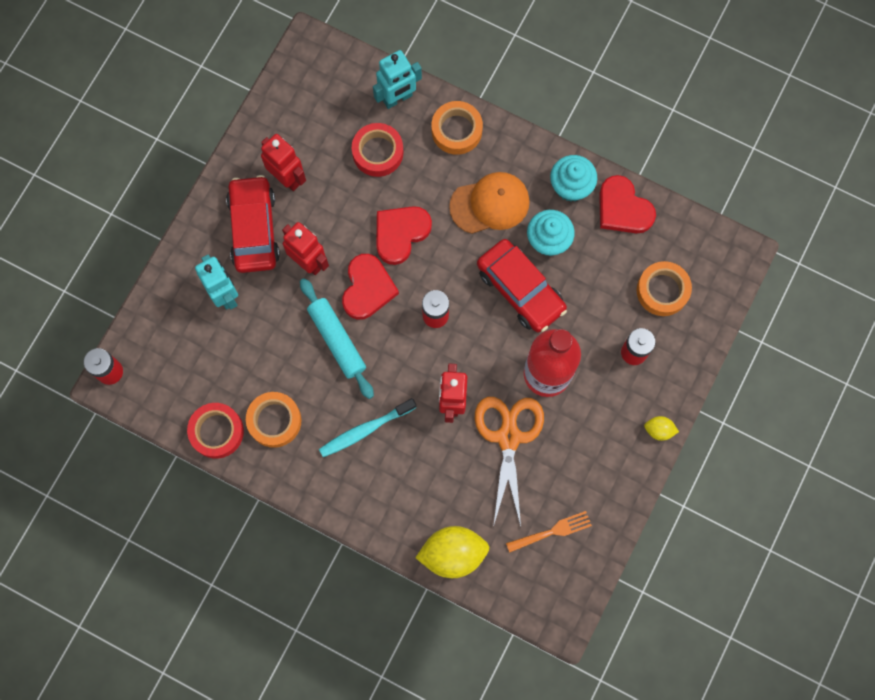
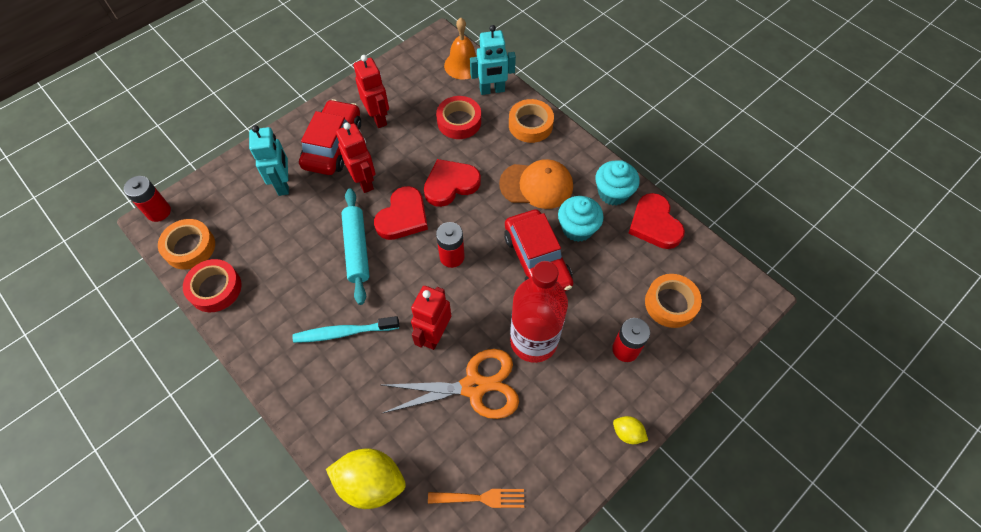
camera: 20 degrees right, 15 degrees down
orange tape [246,392,302,448] -> orange tape moved to [158,219,215,270]
orange scissors [475,397,544,527] -> orange scissors turned 60 degrees clockwise [382,349,519,419]
none -> orange bell [444,18,477,80]

